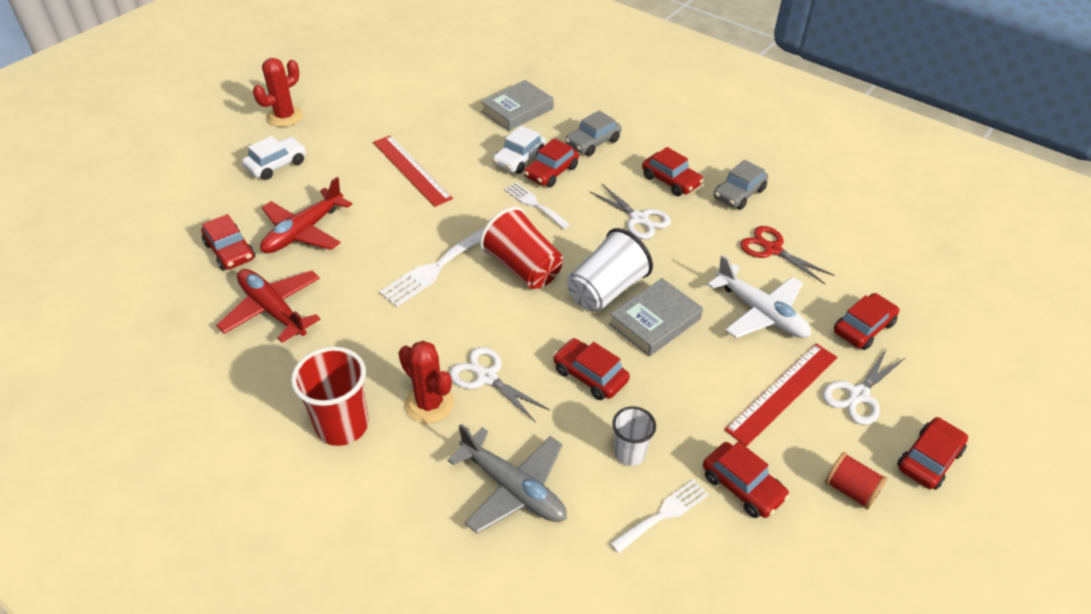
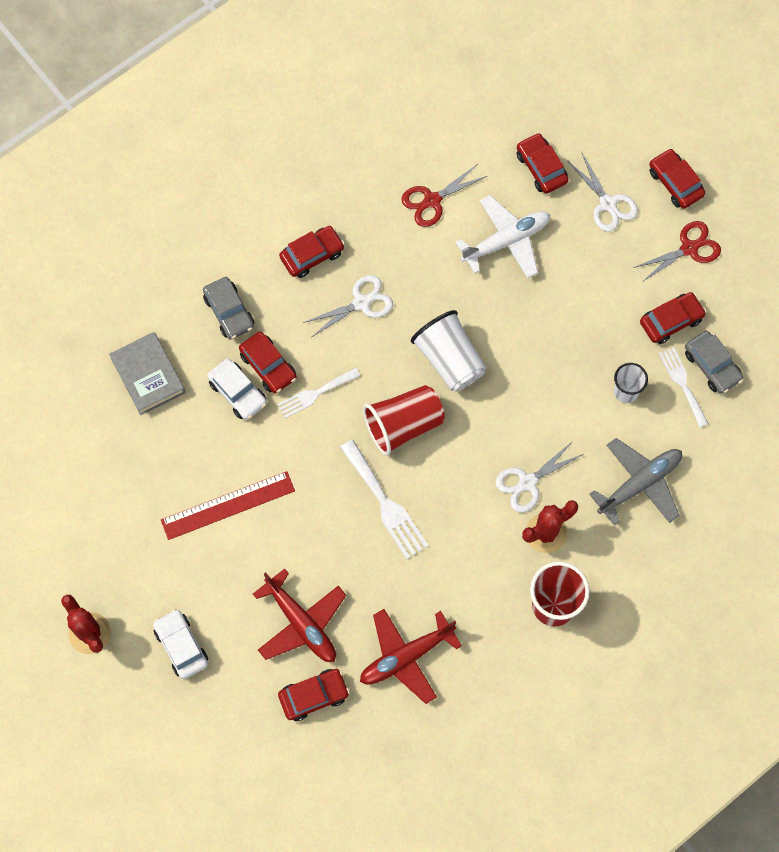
camera: 75 degrees left, 25 degrees up
red car [553,338,630,400] -> none
grey book [609,278,703,357] -> none
grey car [714,160,768,210] -> grey car moved to [685,331,743,394]
red ruler [725,343,838,447] -> none
red spool [825,452,888,510] -> red scissors [633,221,721,282]

